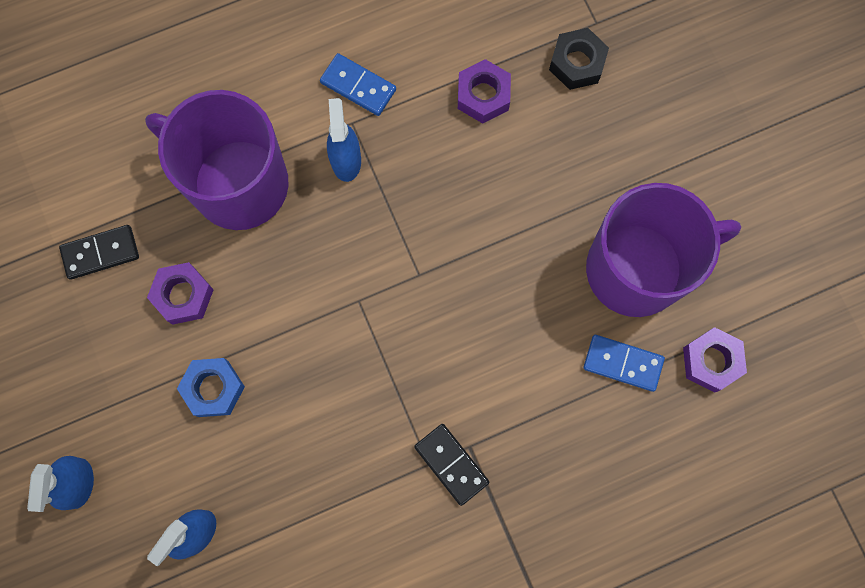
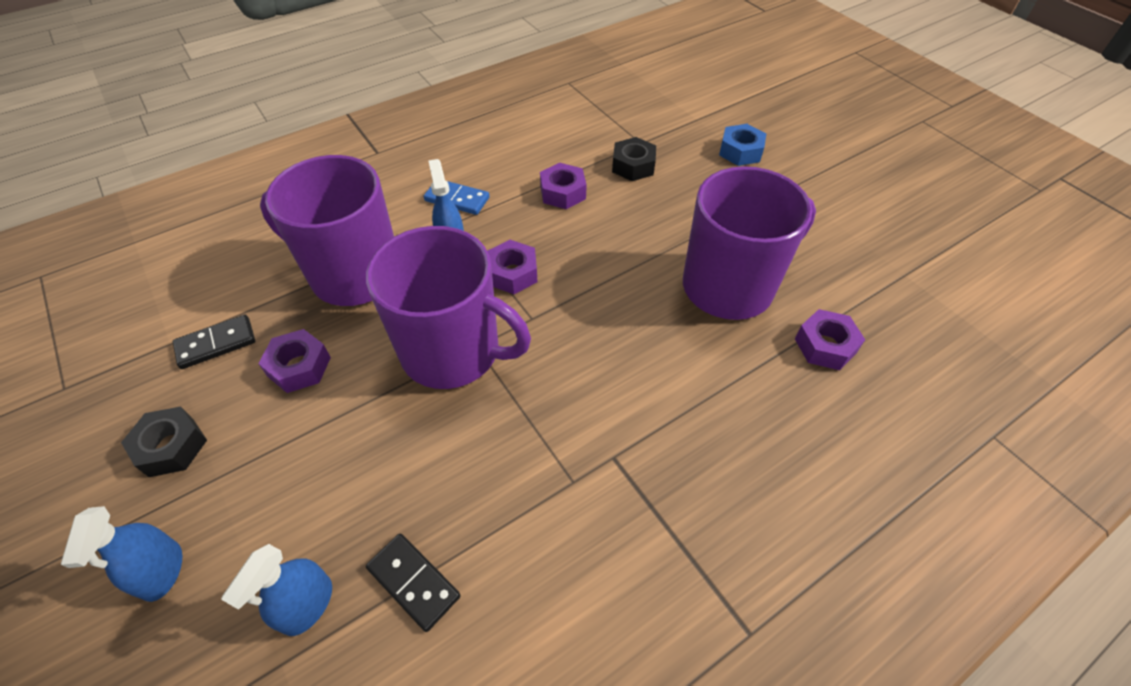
camera: 10 degrees left, 25 degrees down
blue nut [177,358,245,417] -> blue nut moved to [719,124,766,166]
black domino [414,424,489,506] -> black domino moved to [366,534,461,632]
blue domino [583,335,665,392] -> none
none -> black nut [121,406,207,477]
none -> purple mug [366,226,531,389]
none -> purple nut [487,240,538,294]

